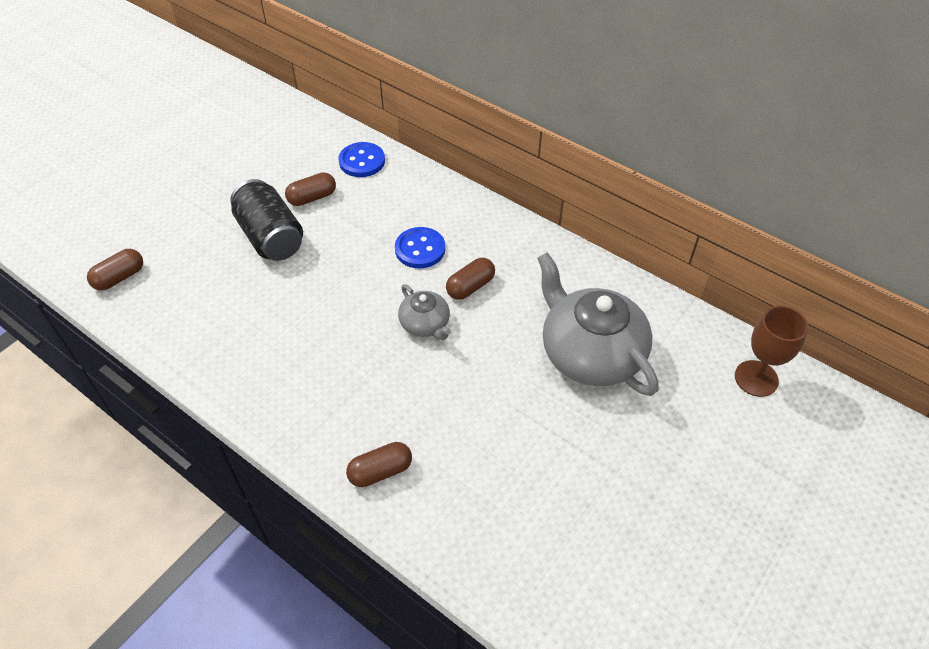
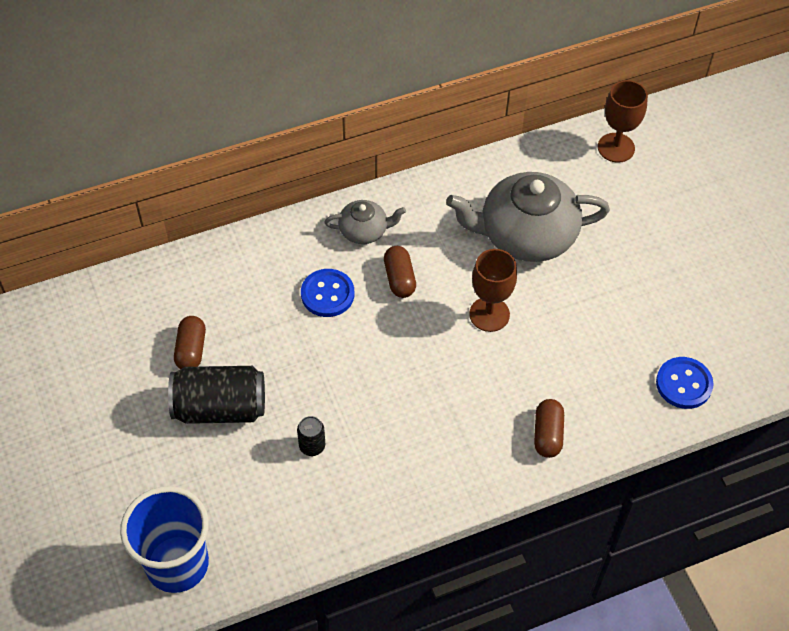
camera: 60 degrees left, 5 degrees up
brown capsule [87,249,143,291] -> blue cup [120,486,209,593]
blue button [339,142,385,177] -> blue button moved to [656,357,714,409]
grey teapot [398,284,451,340] -> grey teapot moved to [324,200,406,244]
none -> black can [297,416,325,456]
none -> brown goblet [469,249,517,332]

